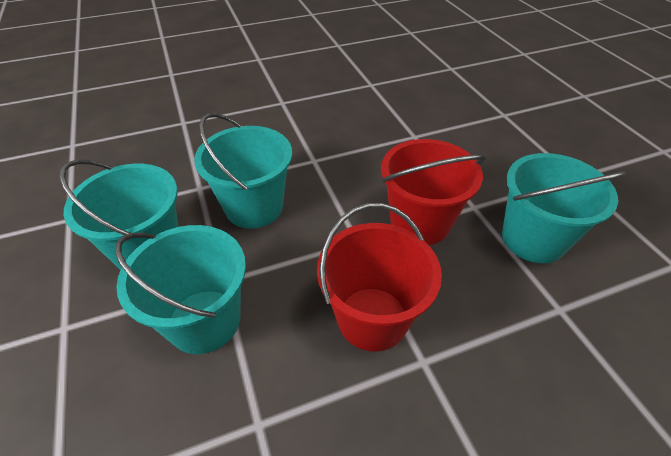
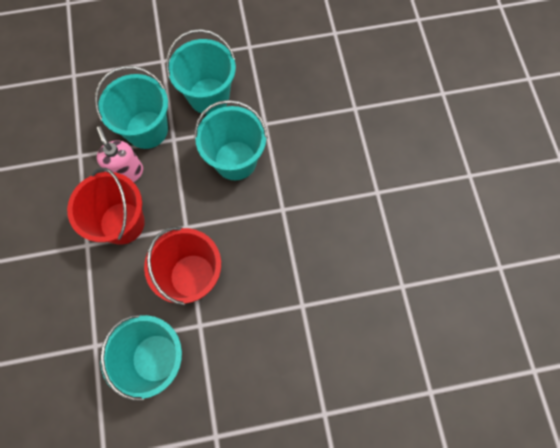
camera: 100 degrees right, 25 degrees up
none -> pink soap dispenser [96,126,143,182]

